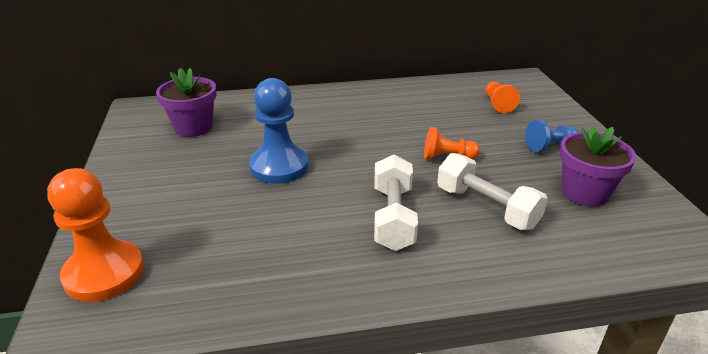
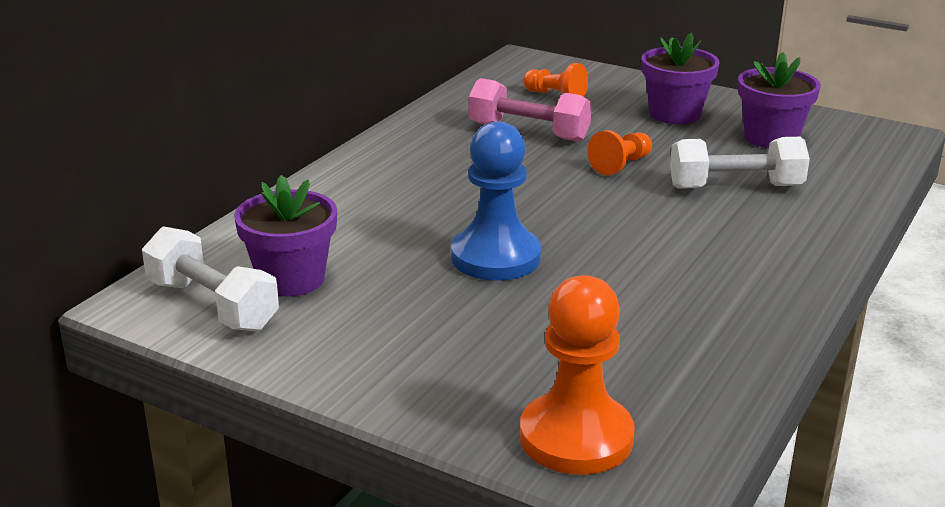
camera: 50 degrees left, 5 degrees down
white dumbbell [374,155,418,251] -> white dumbbell moved to [142,226,279,331]
blue pawn [525,120,578,152] -> purple flower pot [642,33,719,124]
none -> pink dumbbell [469,78,592,142]

